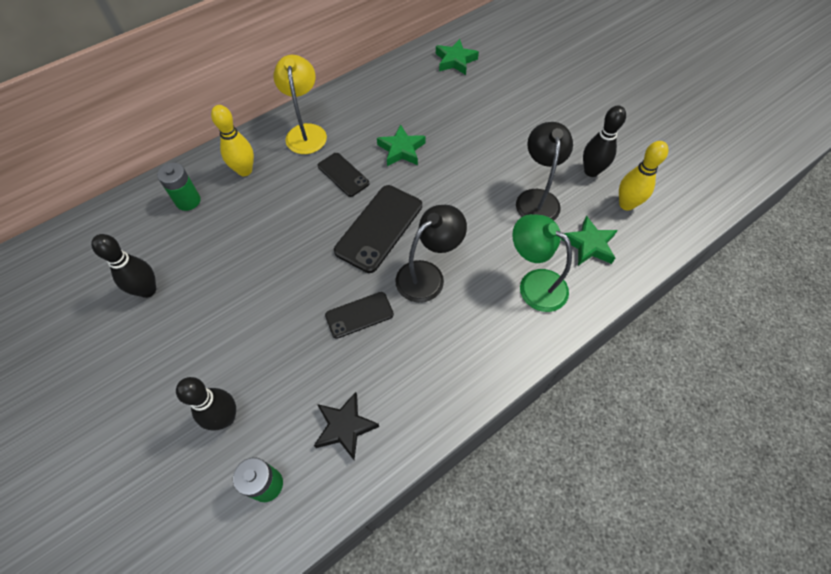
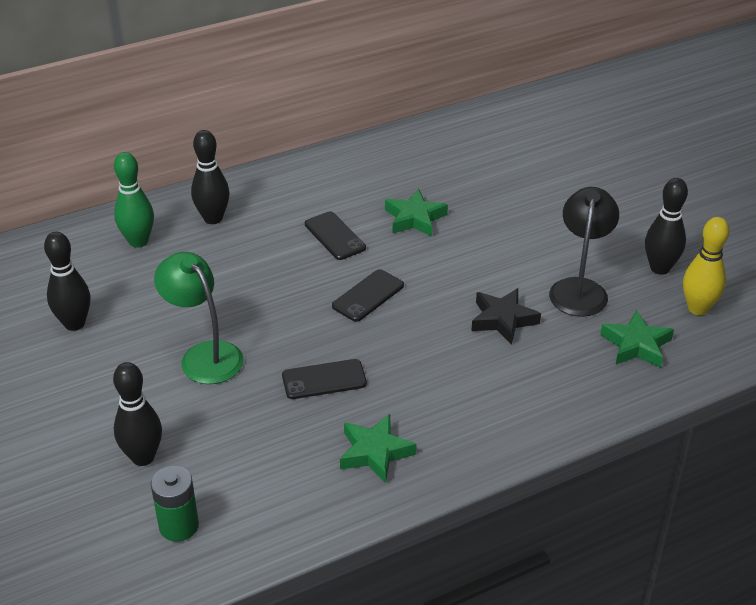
camera: 10 degrees right, 20 degrees down
green battery [157,162,201,211] -> green bowling pin [114,152,154,248]
yellow bowling pin [211,105,254,176] -> black bowling pin [191,130,230,224]
yellow lamp [274,55,327,154] -> none
black star [314,392,379,460] -> black star moved to [471,288,541,345]
black phone [334,185,422,273] -> black phone [332,269,404,322], size x0.59
black lamp [395,205,467,303] -> none
green star [436,39,479,75] -> green star moved to [340,414,417,483]
green lamp [512,214,572,312] -> green lamp moved to [154,252,244,384]

